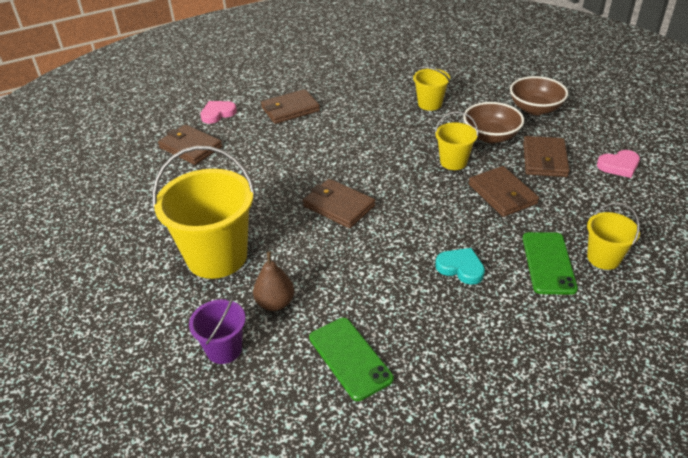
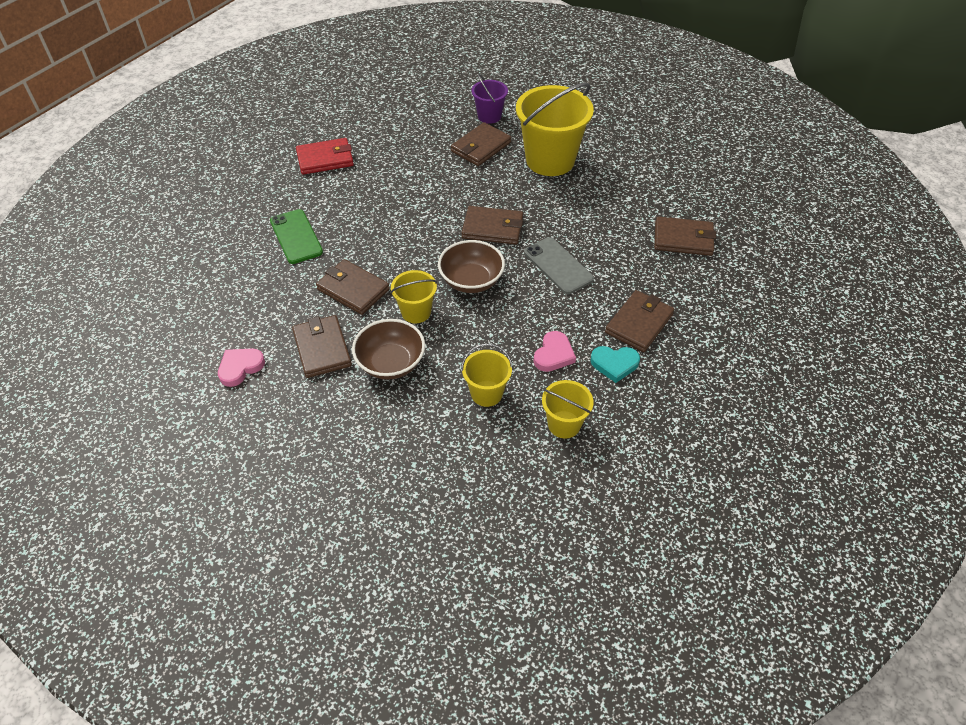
camera: 150 degrees right, 10 degrees up
pink heart [200,101,237,124] -> pink heart moved to [534,331,576,372]
brown pear [253,251,294,311] -> brown wallet [451,122,511,166]
green phone [309,318,394,401] -> none
turquoise heart [435,248,485,285] -> turquoise heart moved to [590,346,640,383]
brown bowl [510,76,568,115] -> brown bowl moved to [438,240,505,293]
yellow bucket [587,202,640,270] -> yellow bucket moved to [542,380,594,438]
none -> red wallet [296,138,354,175]
none -> grey phone [524,237,594,294]

